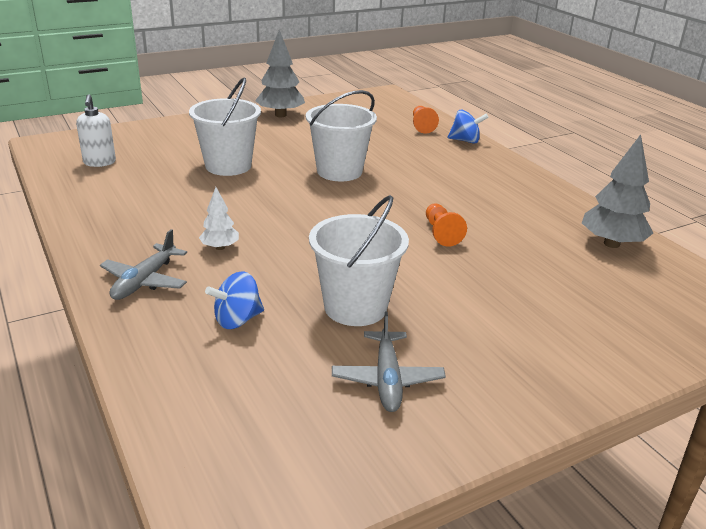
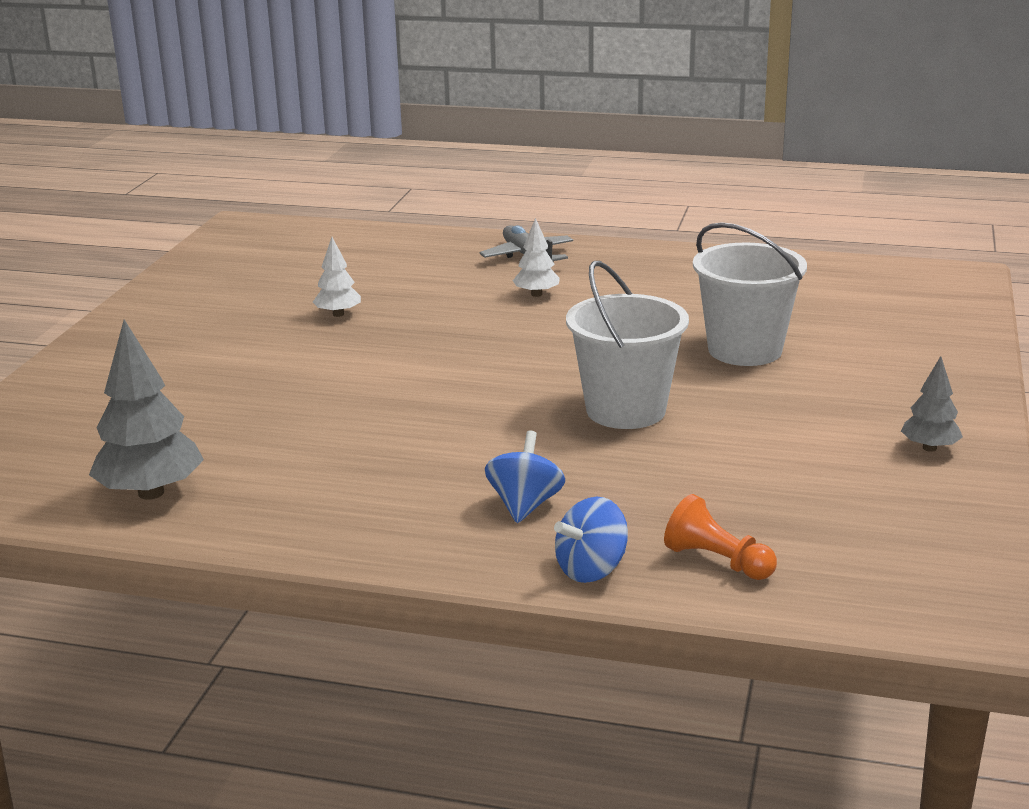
camera: 135 degrees right, 5 degrees down
white soap dispenser [76,94,116,167] -> none
blue spinning top [205,271,264,329] -> blue spinning top moved to [485,431,565,523]
grey tree [255,30,305,117] -> grey tree [901,356,963,452], size x0.56
white bucket [309,195,409,326] -> white tree [313,237,361,317]
grey plane [332,311,446,412] -> none
orange pawn [426,203,467,247] -> none

